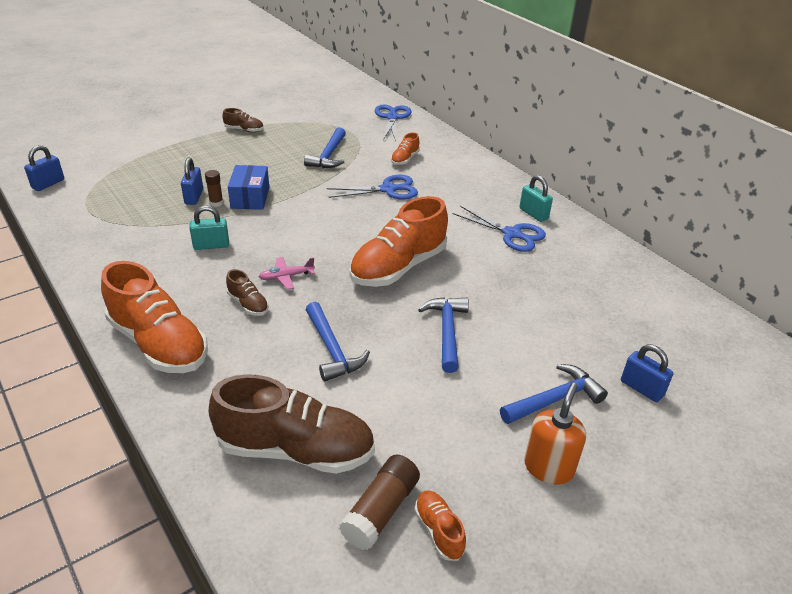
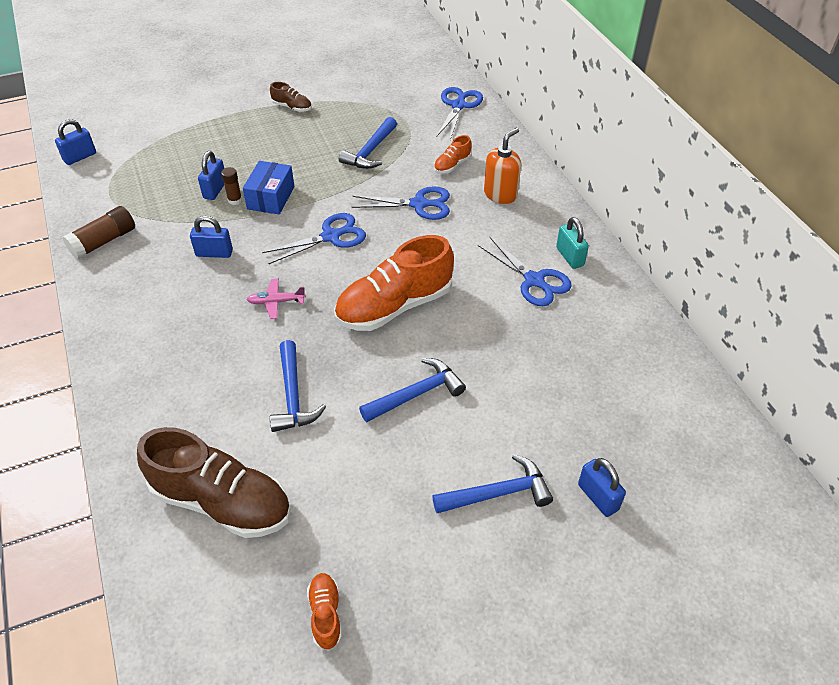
camera: 15 degrees right, 10 degrees up
orange shoe [101,261,208,373] -> none
turquoise padlock [189,206,229,250] -> blue padlock [190,216,233,258]
brown shoe [226,269,269,316] -> none
brown glue stick [339,455,420,550] -> brown glue stick moved to [62,206,135,260]
blue hammer [418,297,469,373] -> blue hammer turned 45 degrees clockwise [359,358,466,422]
orange soap dispenser [524,383,586,484] -> orange soap dispenser moved to [484,128,521,204]
none -> blue scissors [262,213,366,264]

